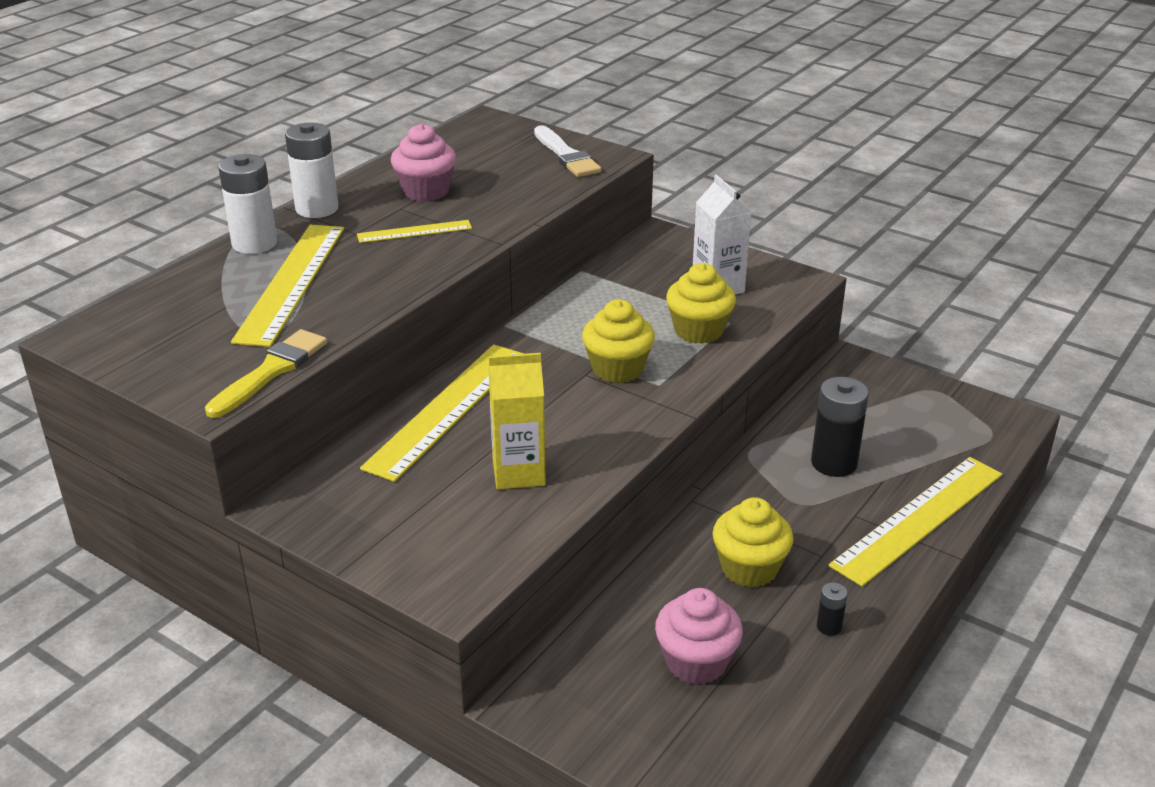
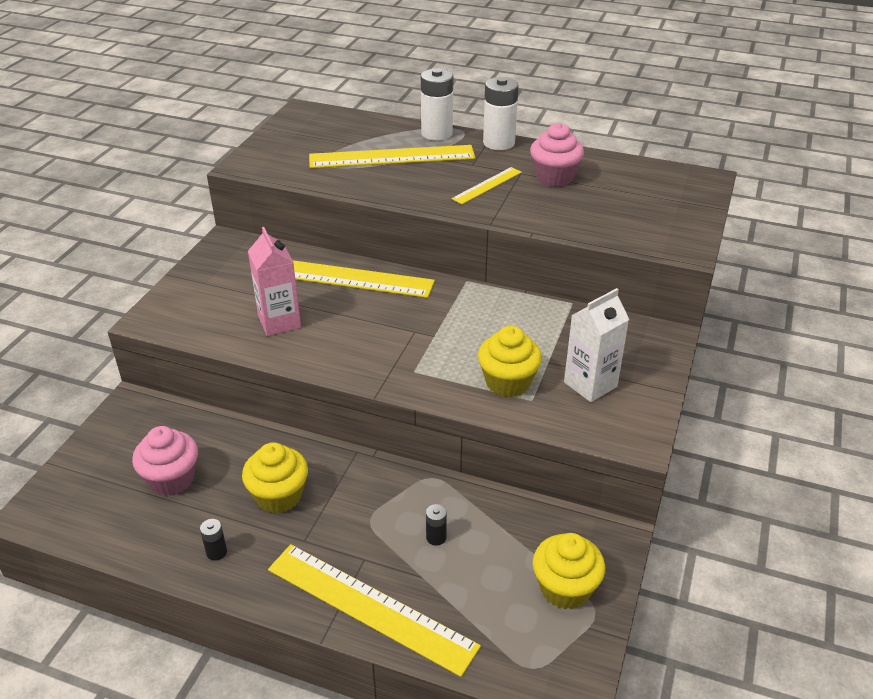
camera: 75 degrees right, 5 degrees up
yellow brush [205,329,327,418] -> none
yellow ruler [357,220,472,243] -> yellow ruler turned 75 degrees clockwise [451,167,522,204]
yellow carton [488,353,546,489] -> pink carton [248,227,301,336]
white brush [534,125,601,177] -> none
yellow cupcake [582,299,655,383] -> yellow cupcake moved to [533,533,605,609]
black battery [811,377,869,477] -> black battery [426,504,447,546], size x0.47

